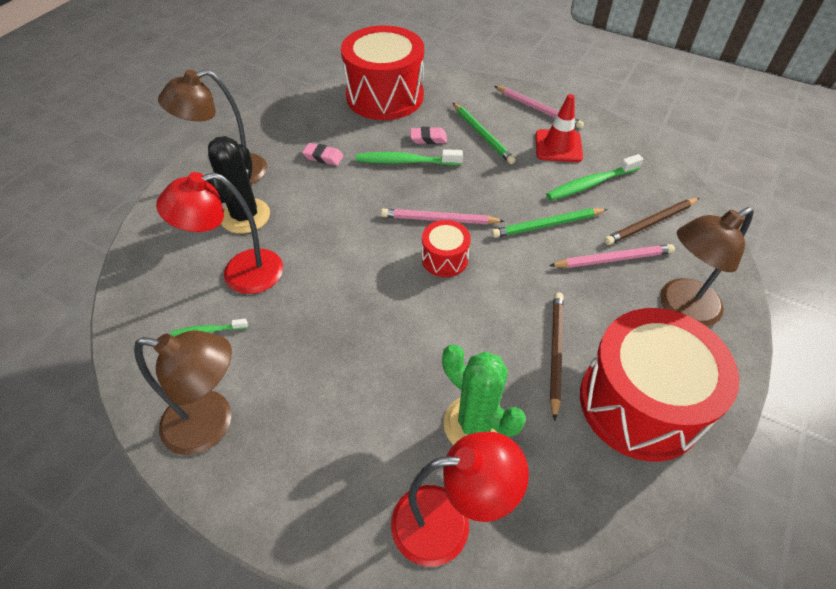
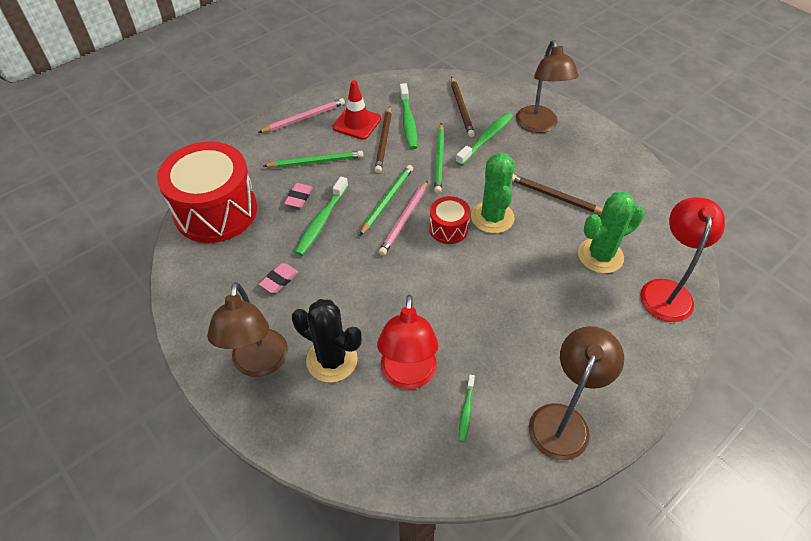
camera: 70 degrees left, 0 degrees up
pink pencil [549,244,675,268] -> green toothbrush [455,113,513,166]
red drum [580,308,739,462] -> none
none -> green pencil [360,165,413,235]
none -> brown pencil [375,106,392,173]
none -> green cactus [471,153,515,234]

